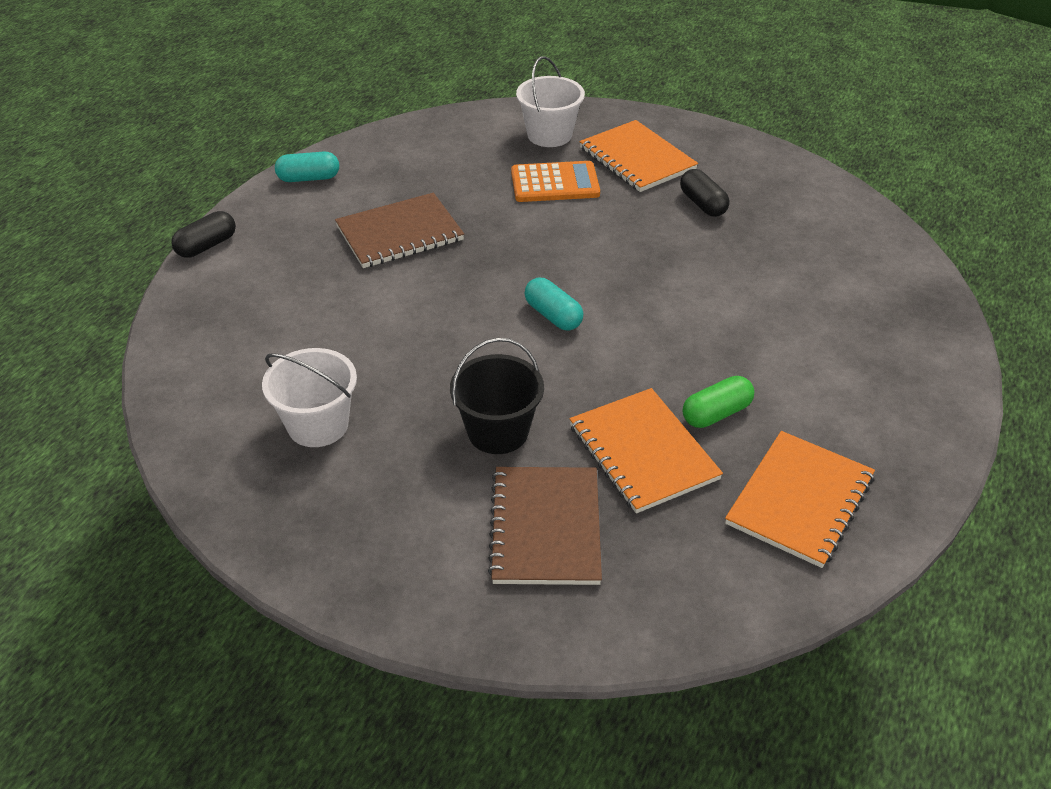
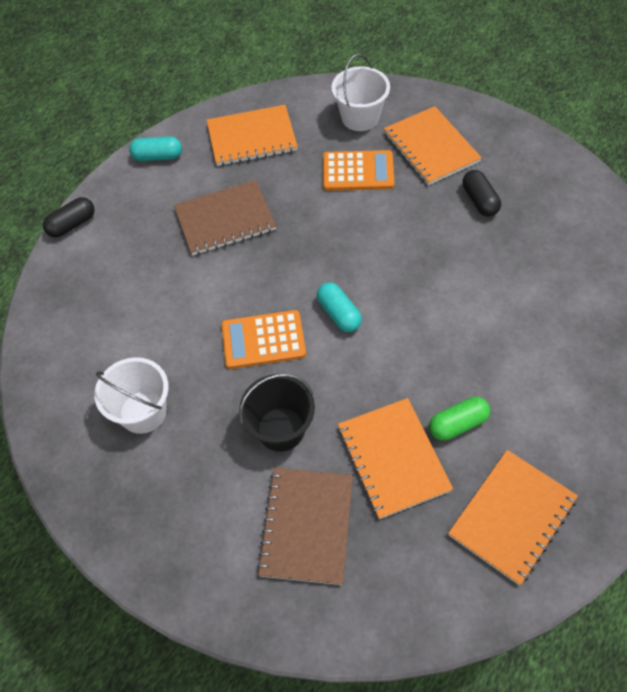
camera: 10 degrees right, 15 degrees up
none -> orange notebook [207,105,298,166]
none -> orange calculator [221,310,306,369]

